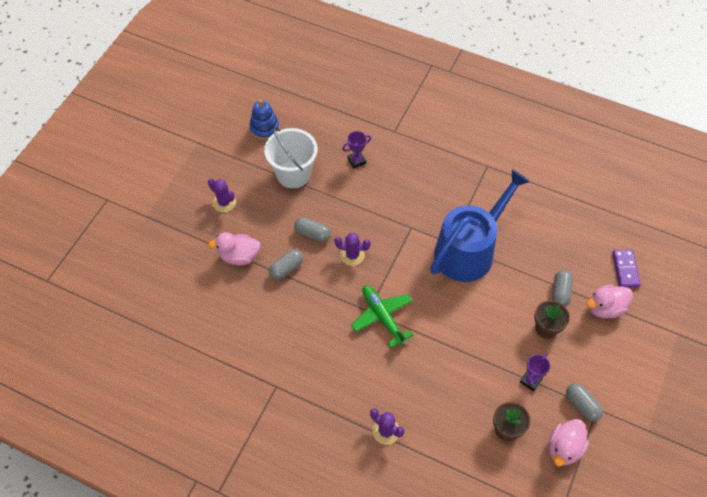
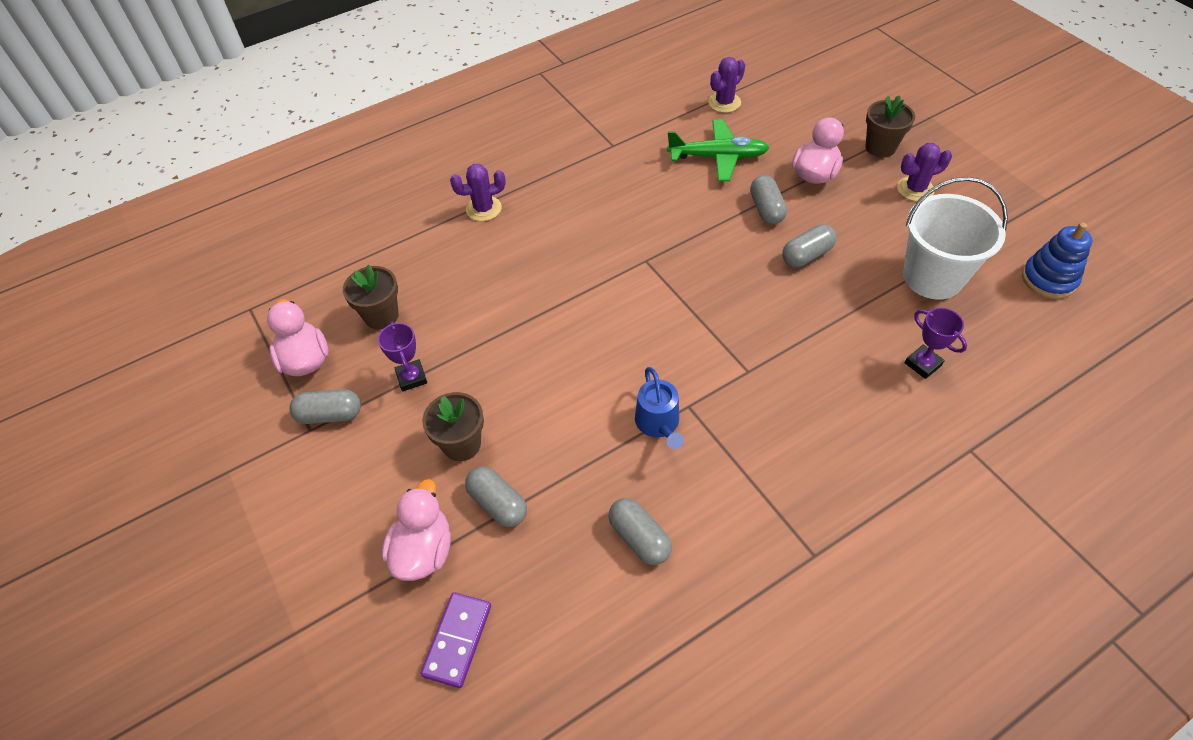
camera: 125 degrees right, 5 degrees down
purple cactus [334,233,371,266] -> purple cactus moved to [708,57,745,113]
purple trophy [342,131,371,168] -> purple trophy turned 45 degrees counterclockwise [905,308,967,379]
green plane [351,285,413,348] -> green plane moved to [667,120,769,181]
blue watering can [430,169,530,282] -> blue watering can [635,367,684,449], size x0.42
purple domino [612,250,641,287] -> purple domino turned 75 degrees clockwise [421,592,491,688]
none -> grey capsule [608,498,672,565]
none -> brown flower pot [865,95,915,158]

